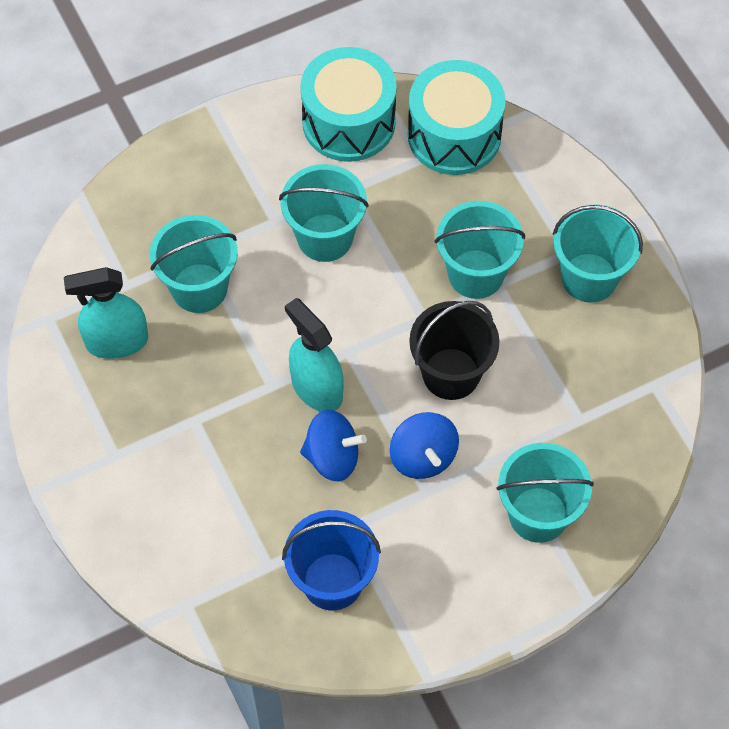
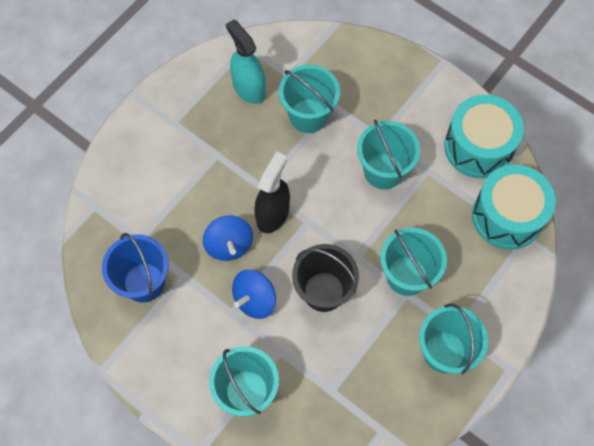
camera: 65 degrees right, 5 degrees up
turquoise spray bottle [285,298,344,411] -> black spray bottle [254,151,290,233]

